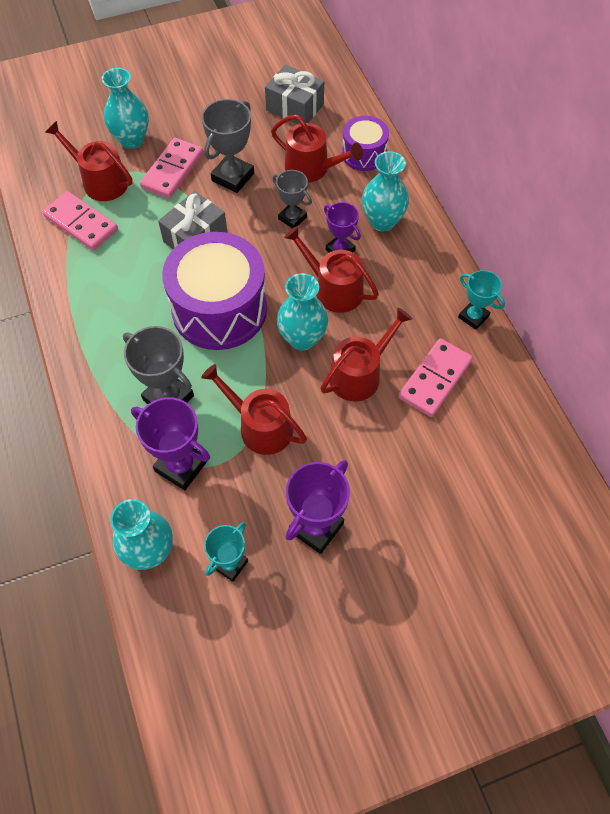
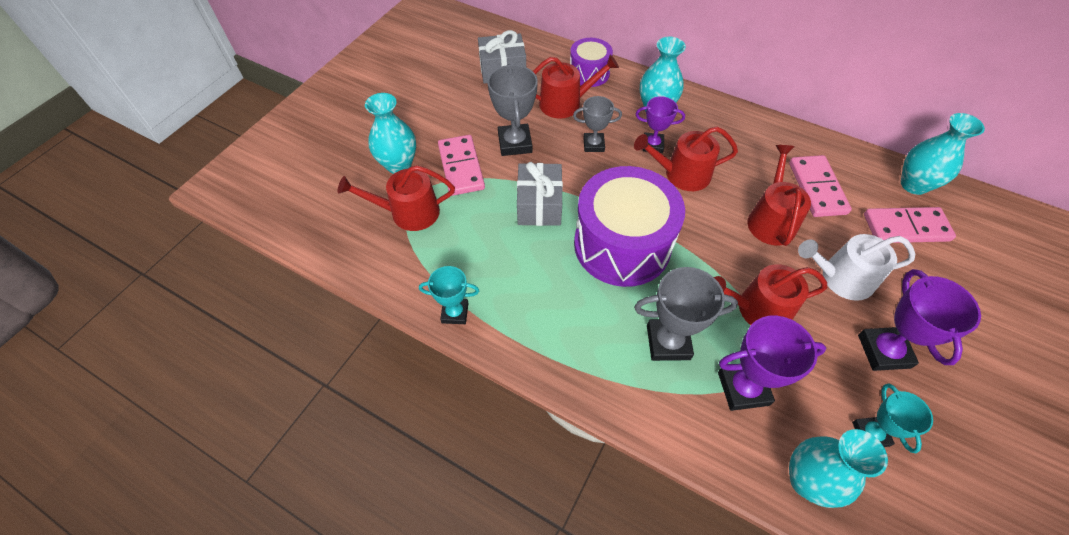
camera: 40 degrees left, 5 degrees down
pink domino [42,191,118,251] -> pink domino moved to [864,207,956,243]
turquoise vase [277,273,328,351] -> turquoise vase moved to [901,113,985,195]
turquoise trophy [458,270,505,330] -> turquoise trophy moved to [419,266,480,324]
none -> white watering can [798,234,915,301]

